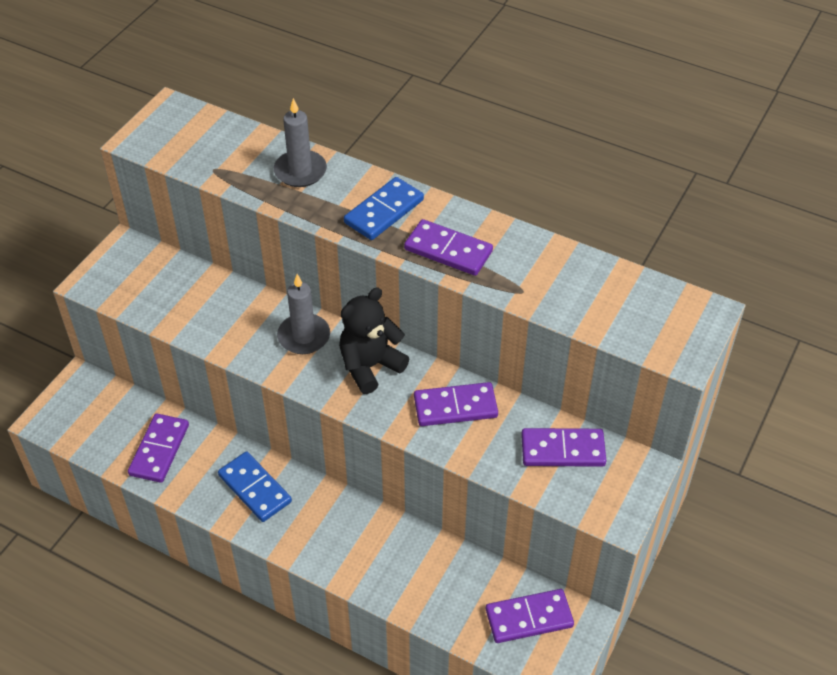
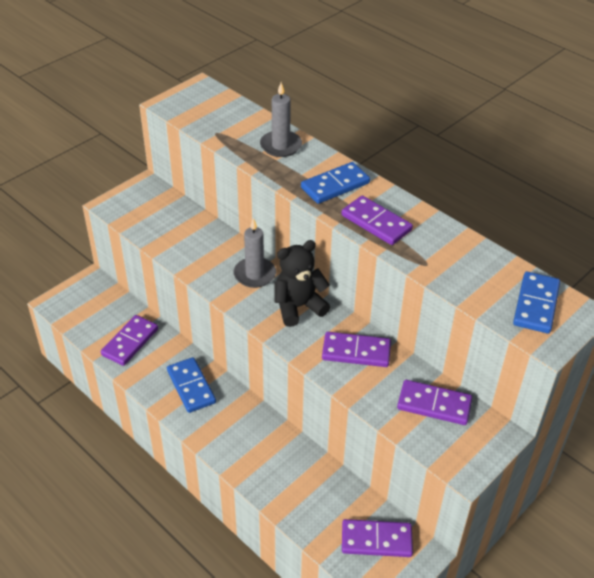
camera: 15 degrees right, 5 degrees down
none -> blue domino [513,272,560,334]

